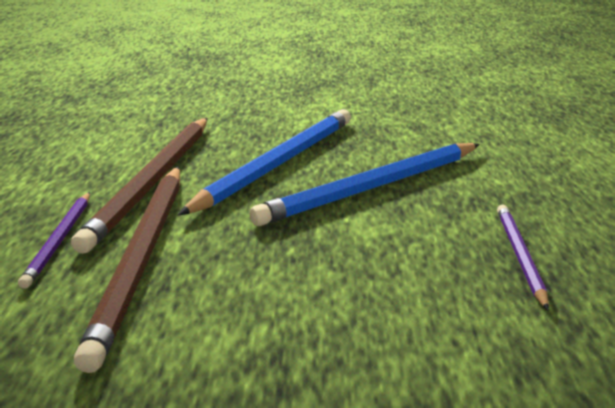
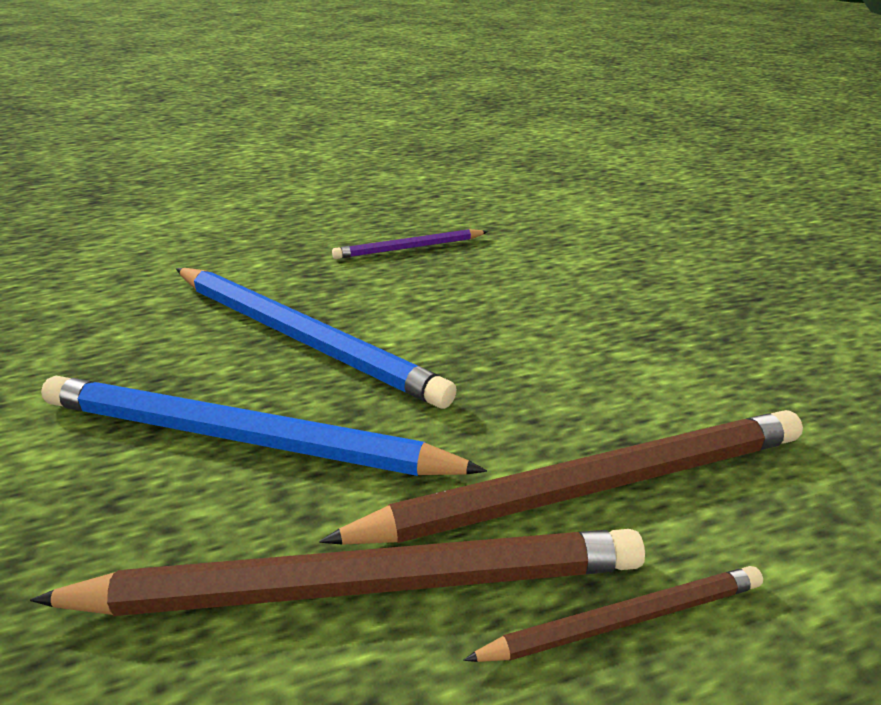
camera: 110 degrees left, 5 degrees up
purple pencil [18,192,90,289] -> brown pencil [463,566,763,662]

